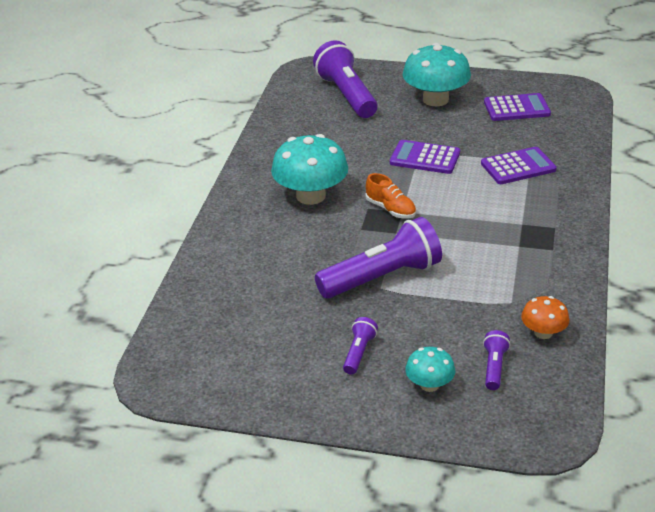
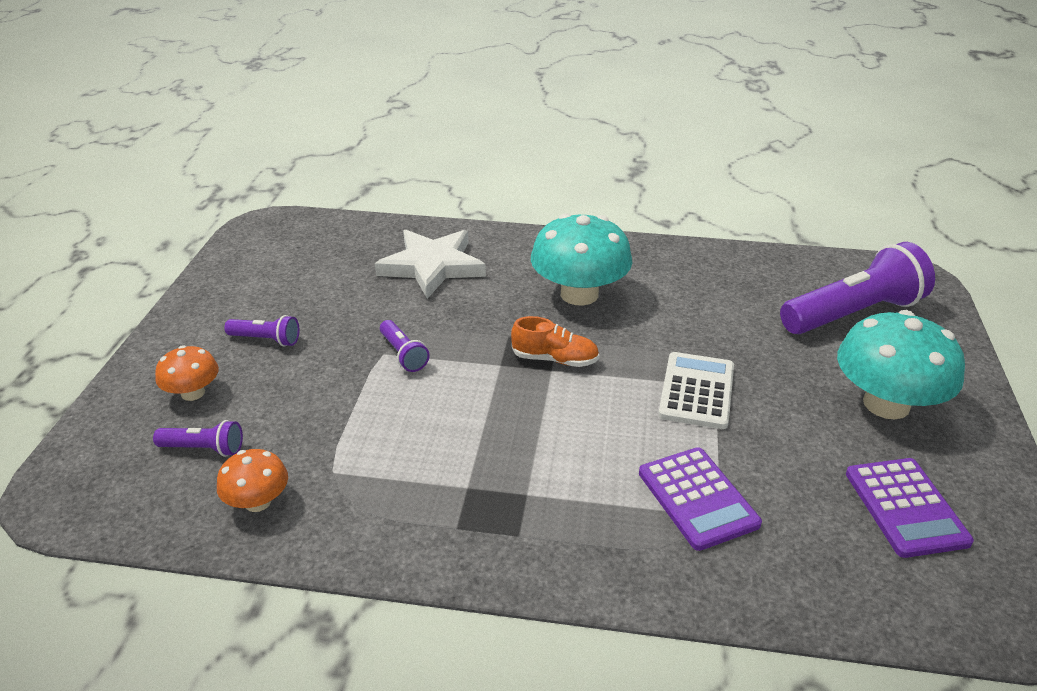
camera: 85 degrees right, 0 degrees up
purple flashlight [315,217,442,299] -> purple flashlight [380,320,430,372], size x0.46
orange shoe [366,173,416,218] -> orange shoe turned 120 degrees counterclockwise [511,316,599,367]
purple calculator [390,140,460,174] -> white calculator [658,352,734,429]
turquoise mushroom [405,347,455,392] -> orange mushroom [155,345,219,401]
none -> white star [375,230,486,299]

